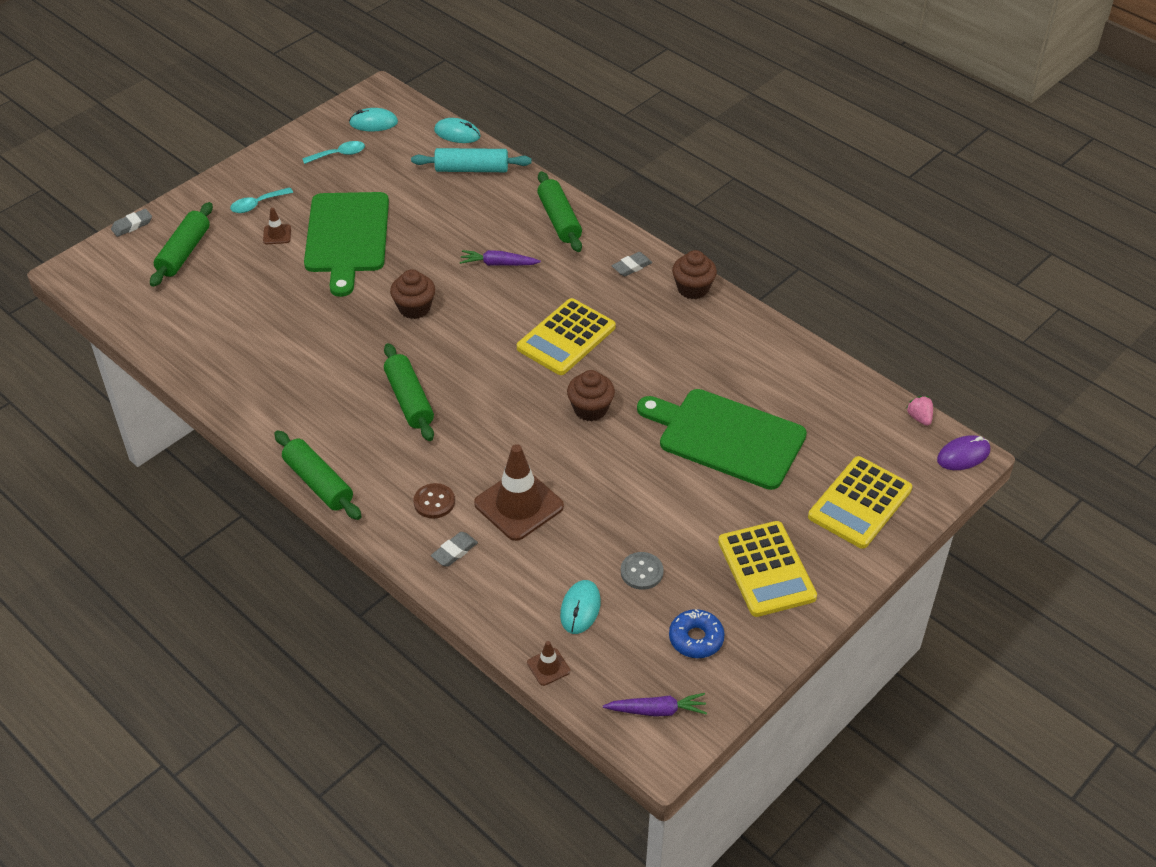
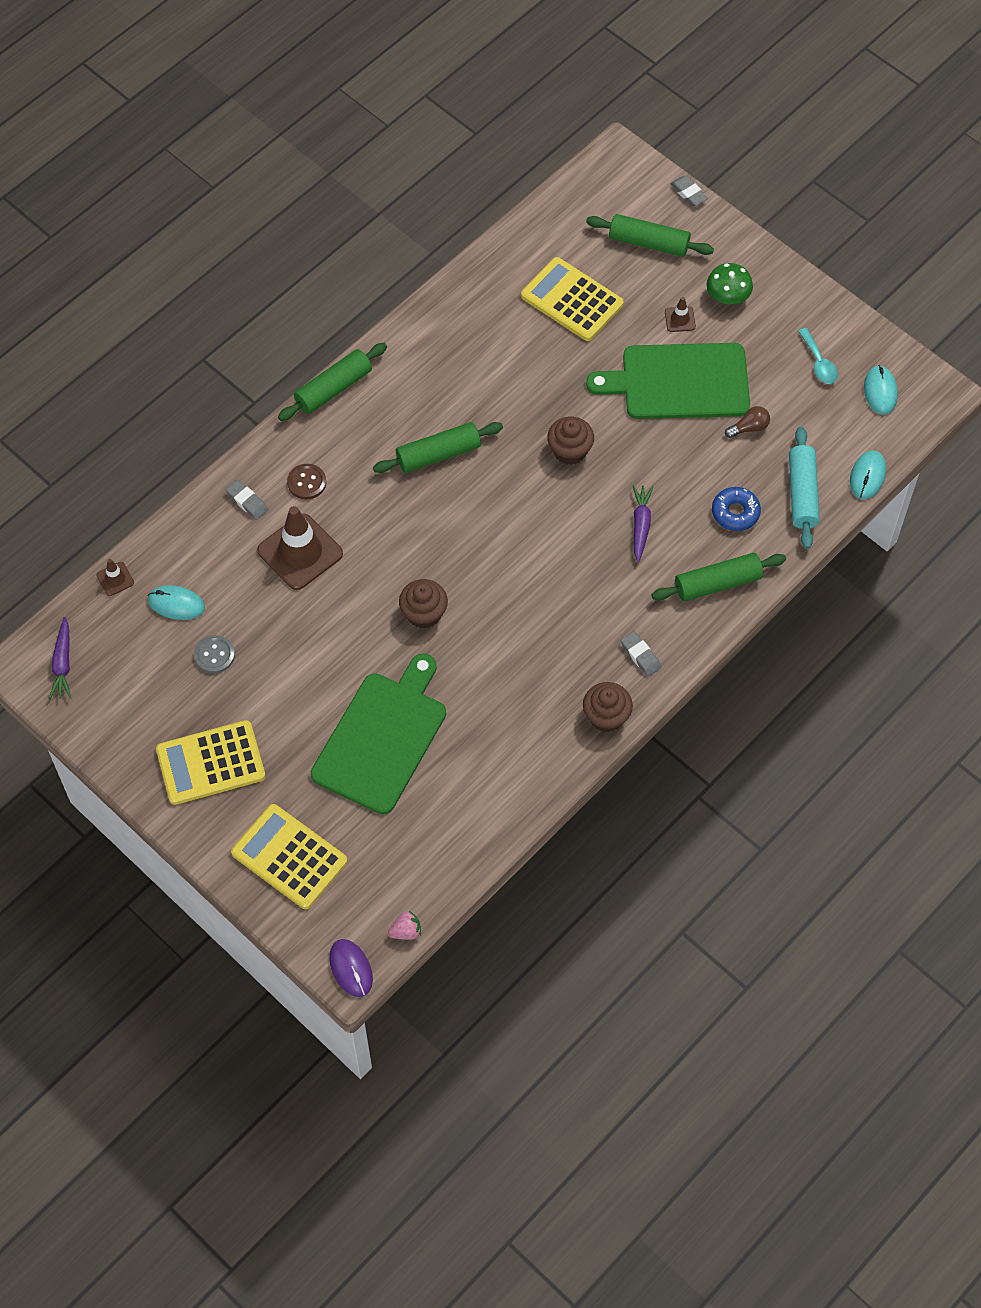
camera: 90 degrees right, 15 degrees up
turquoise spoon [230,187,293,213] -> green mushroom [706,263,753,304]
yellow calculator [517,298,616,375] -> yellow calculator moved to [521,257,624,341]
blue donut [669,609,725,658] -> blue donut moved to [712,487,761,531]
none -> brown light bulb [725,406,770,438]

